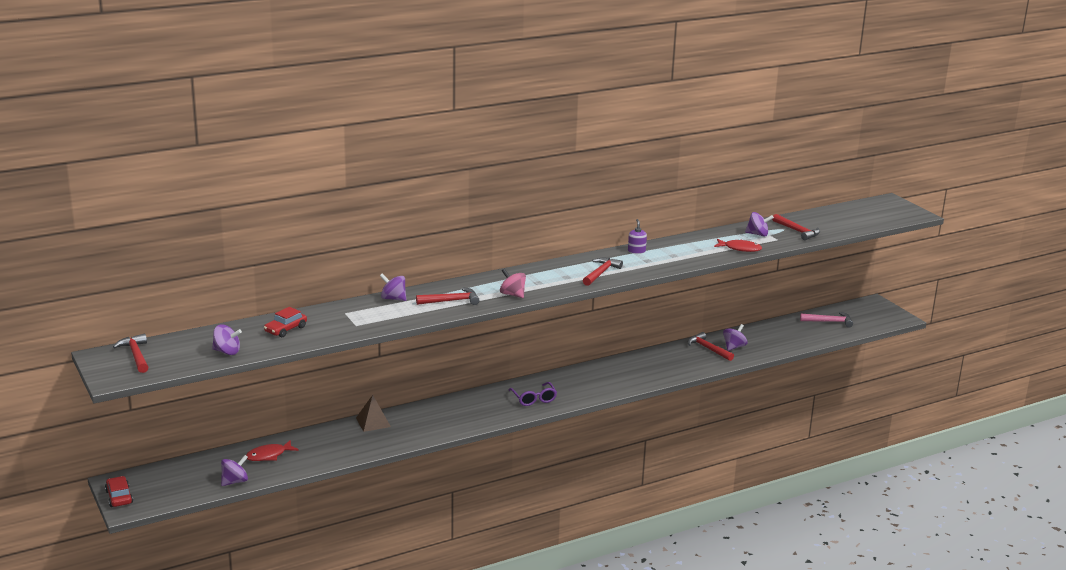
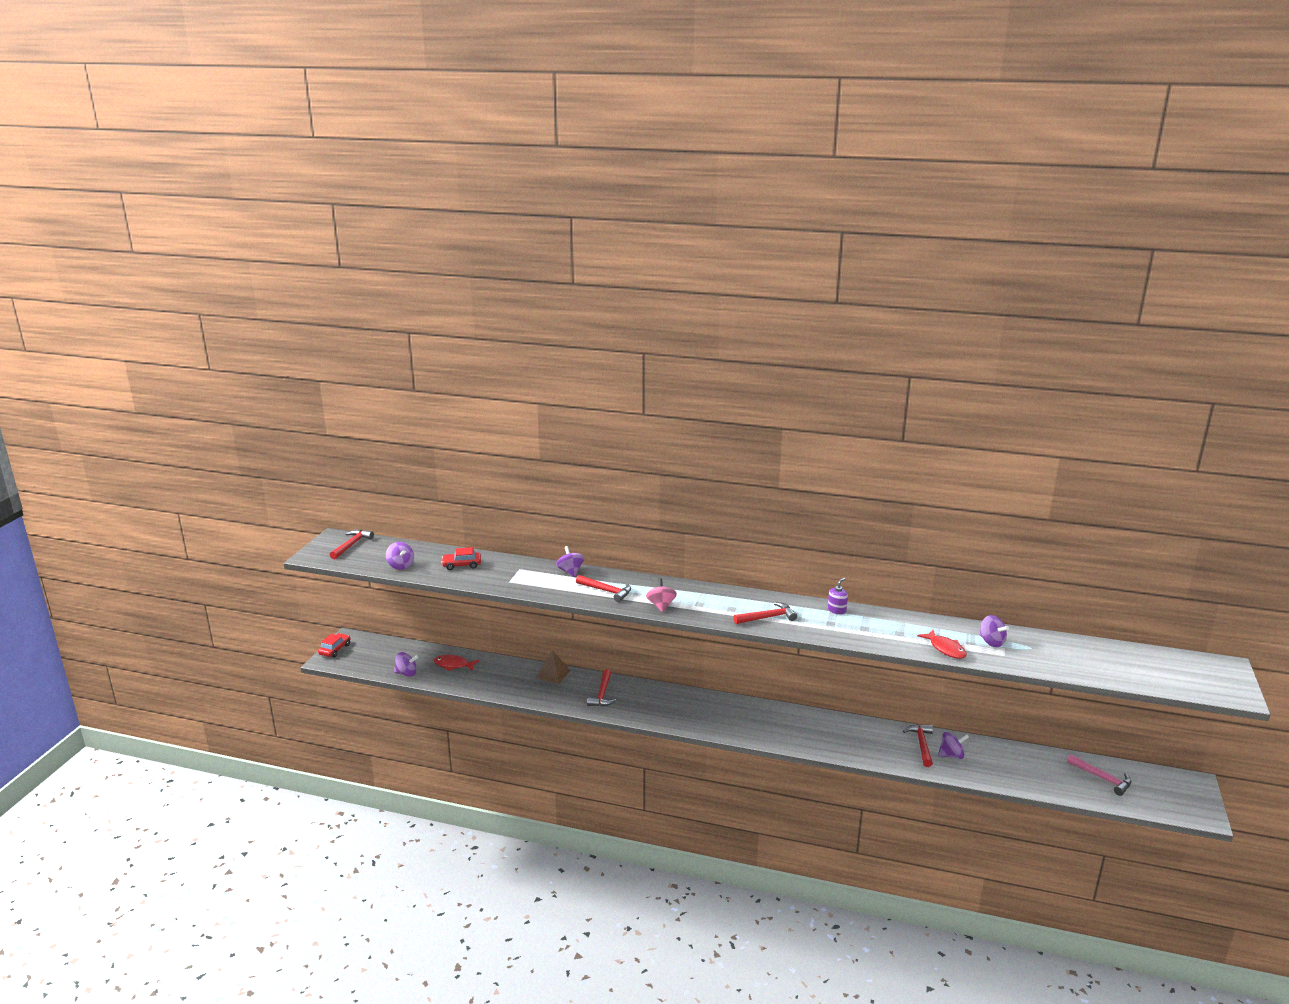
camera: 45 degrees right, 0 degrees up
purple glasses [508,382,557,406] -> none
red hammer [772,214,820,240] -> red hammer moved to [587,669,616,706]

